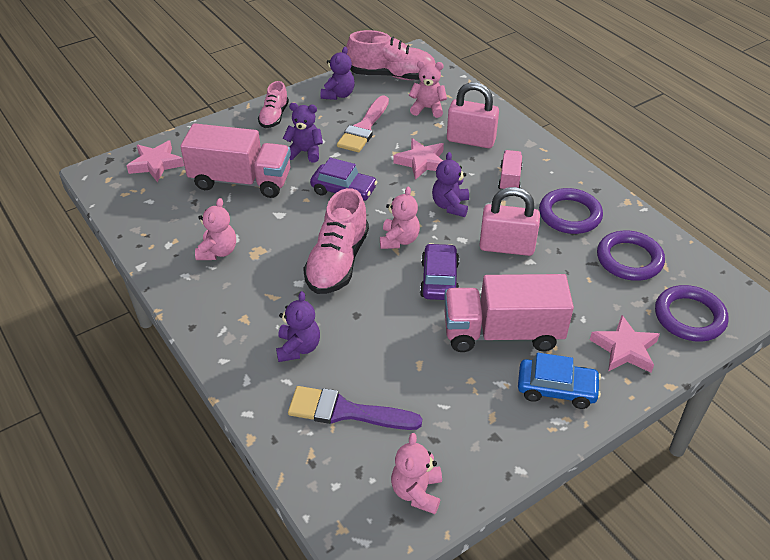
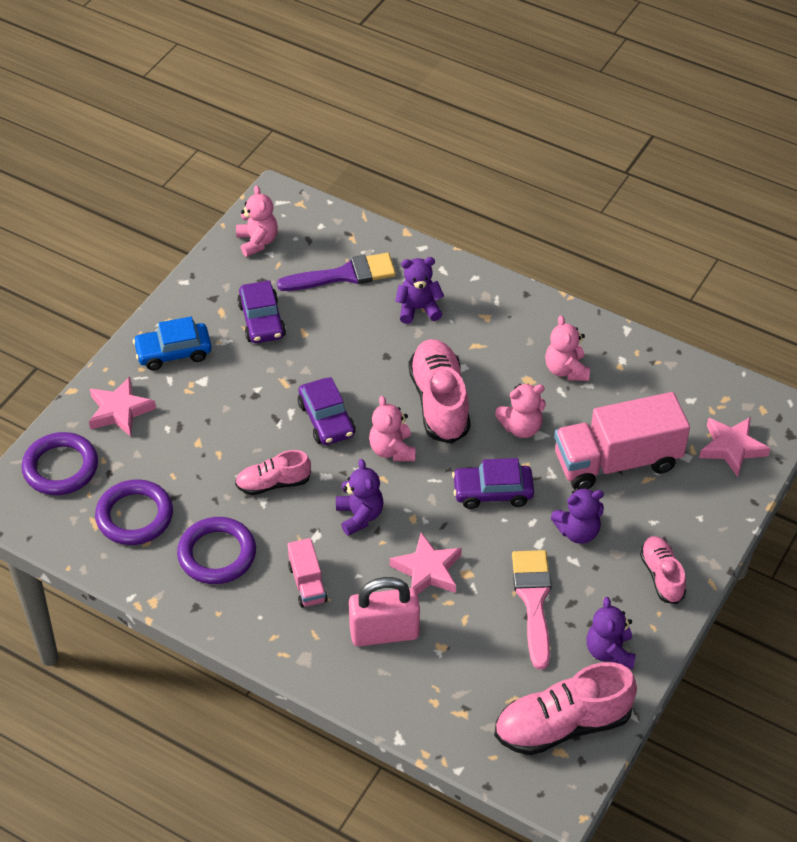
camera: 155 degrees right, 5 degrees up
purple teddy bear [276,291,320,362] -> purple teddy bear turned 105 degrees clockwise [395,257,444,324]
pink teddy bear [409,61,447,118] -> pink teddy bear moved to [495,384,546,438]
pink truck [444,274,574,352] -> none
pink padlock [479,187,540,256] -> pink shoe [235,450,311,495]
none -> purple car [237,280,286,343]

